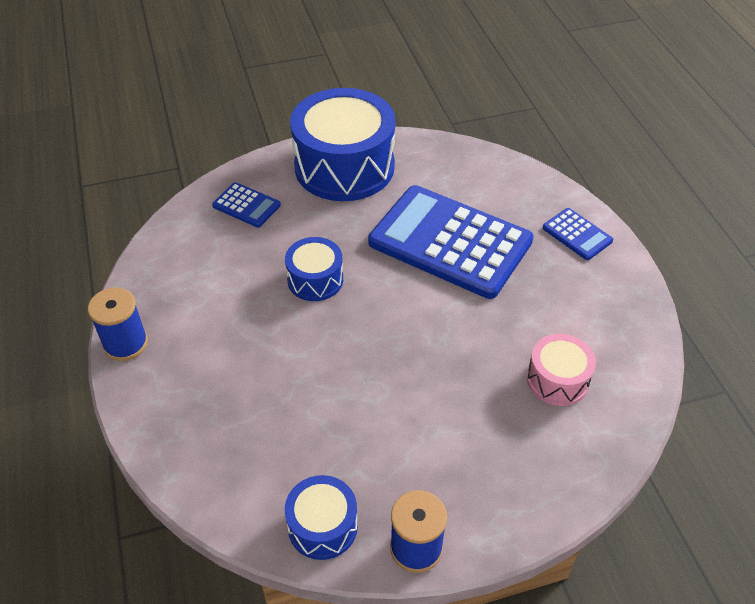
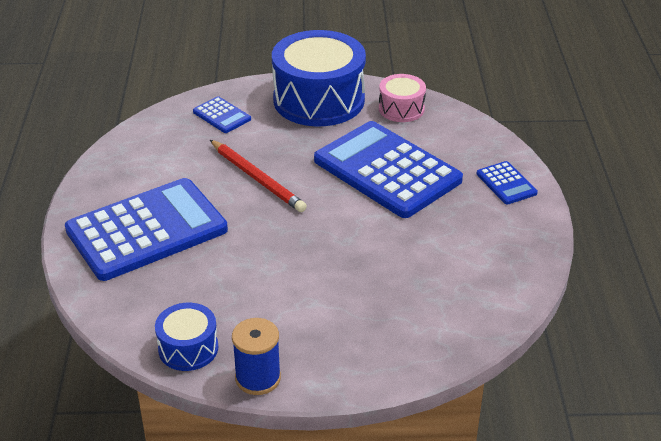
camera: 15 degrees right, 10 degrees down
blue spool [88,288,148,361] -> none
blue drum [285,237,343,301] -> red pencil [210,140,307,212]
pink drum [527,334,596,406] -> pink drum moved to [379,74,426,122]
none -> blue calculator [65,178,228,281]

